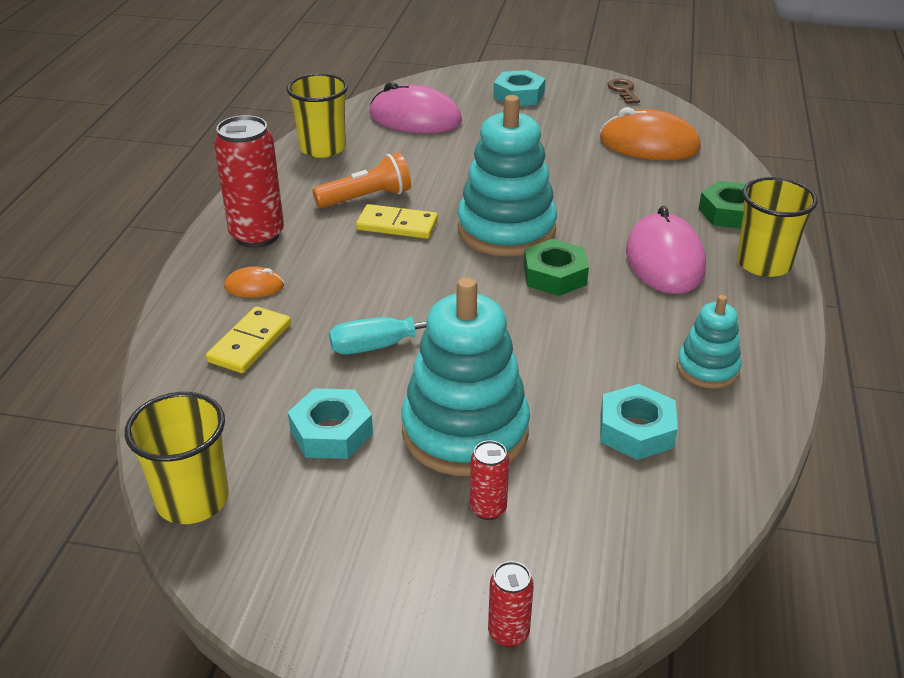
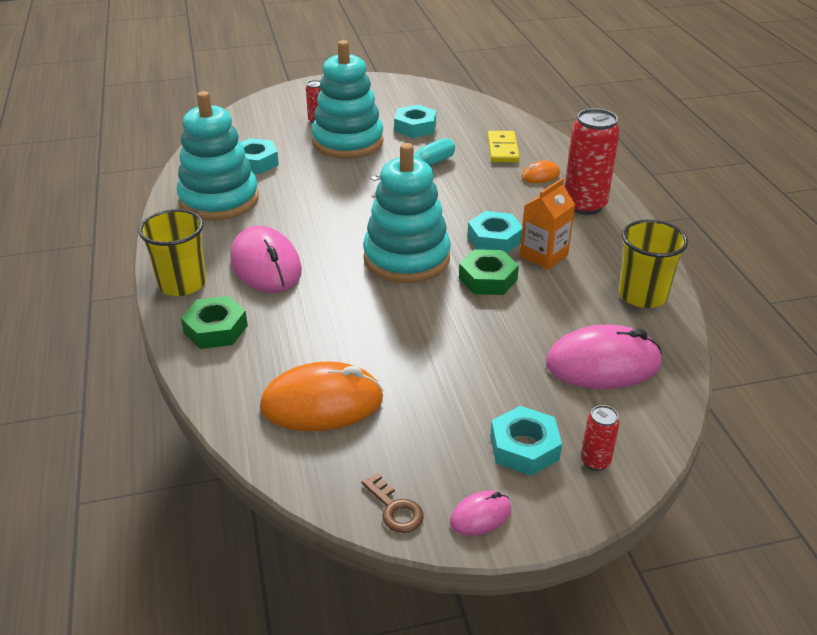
camera: 155 degrees right, 0 degrees up
yellow cup [125,392,229,524] -> none
orange flashlight [313,153,411,208] -> orange carton [520,178,575,270]
yellow domino [356,204,438,239] -> turquoise nut [467,211,522,253]
red can [488,561,534,647] -> red can moved to [581,405,620,471]
green nut [524,239,589,296] -> green nut moved to [459,249,519,295]
turquoise stacking toy [677,295,741,389] -> turquoise stacking toy [177,91,259,221], size x1.92
none -> pink mouse [450,491,511,536]

